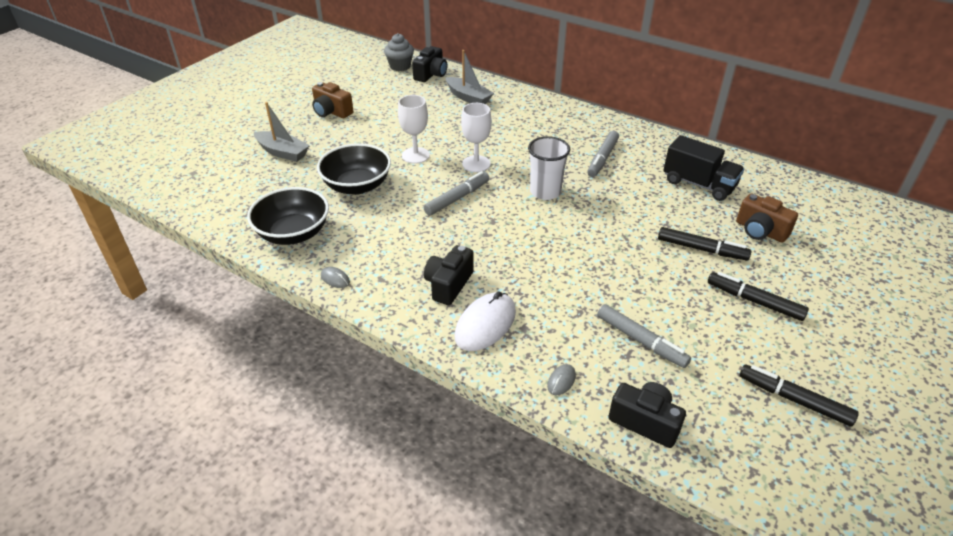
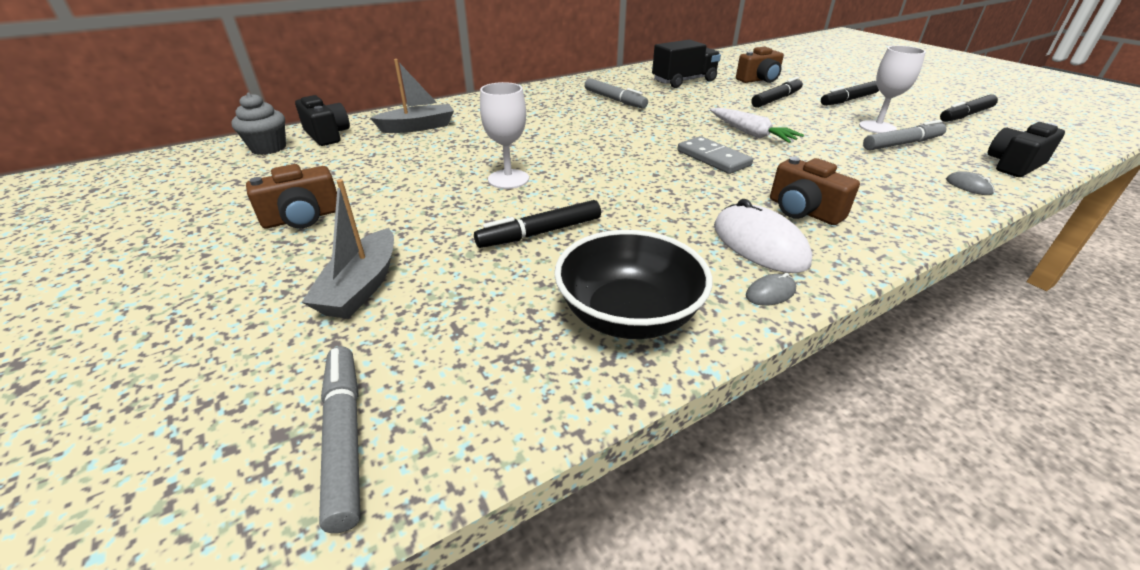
camera: 65 degrees left, 5 degrees down
grey boat [254,102,310,162] -> grey boat turned 135 degrees clockwise [302,179,394,319]
black bowl [317,143,391,195] -> black marker [474,200,601,248]
grey marker [424,171,490,216] -> grey marker moved to [319,346,361,533]
black camera [424,245,474,305] -> brown camera [770,157,860,225]
white mouse [455,291,516,351] -> white mouse moved to [714,199,812,273]
white goblet [461,103,492,172] -> white goblet moved to [859,46,926,133]
white cup [528,136,570,200] -> none
none -> grey domino [677,136,753,174]
none -> white carrot [710,108,804,143]

